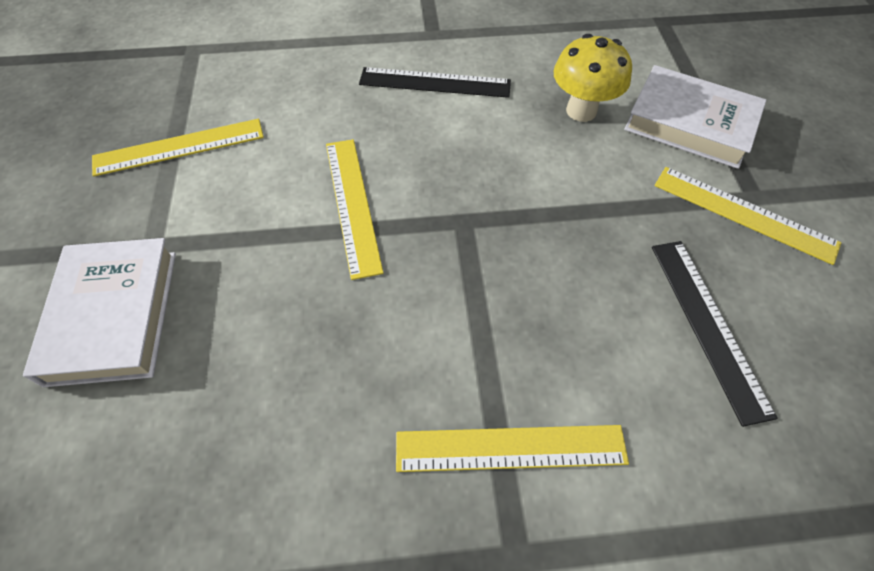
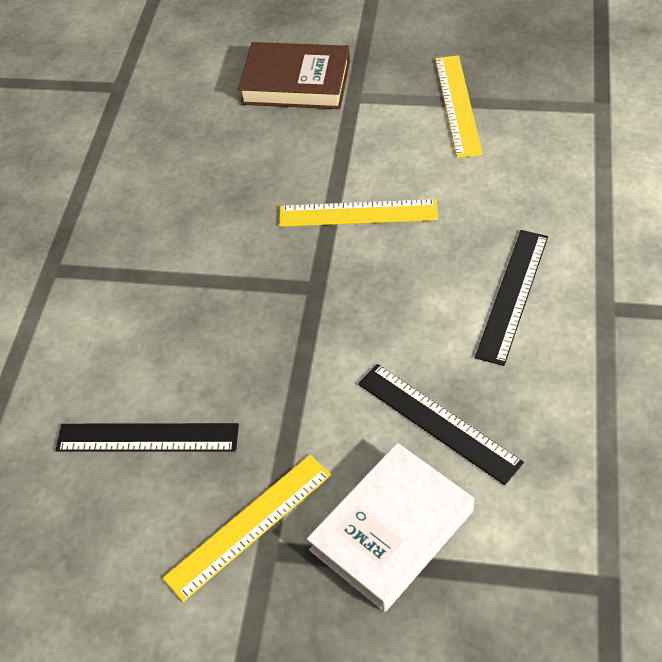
camera: 110 degrees right, 5 degrees down
white book [23,238,176,387] -> brown book [238,42,350,109]
yellow ruler [396,425,629,472] -> none
yellow mushroom [554,34,632,122] -> black ruler [358,364,524,485]

